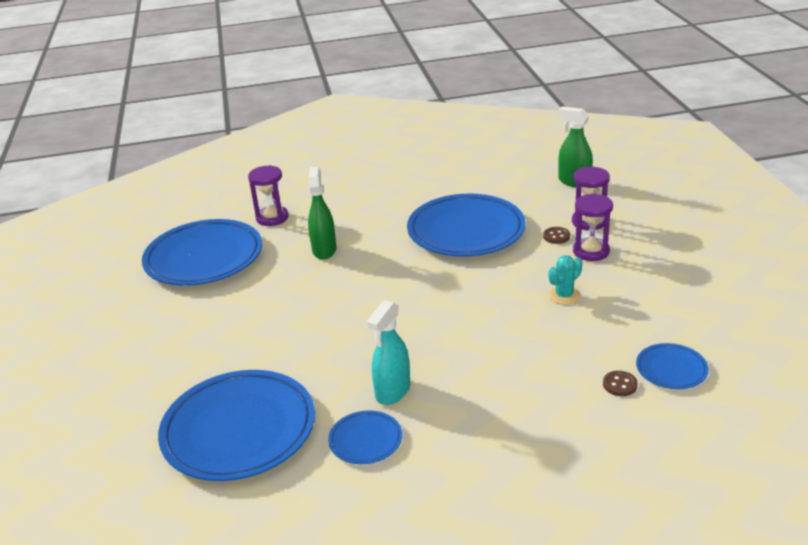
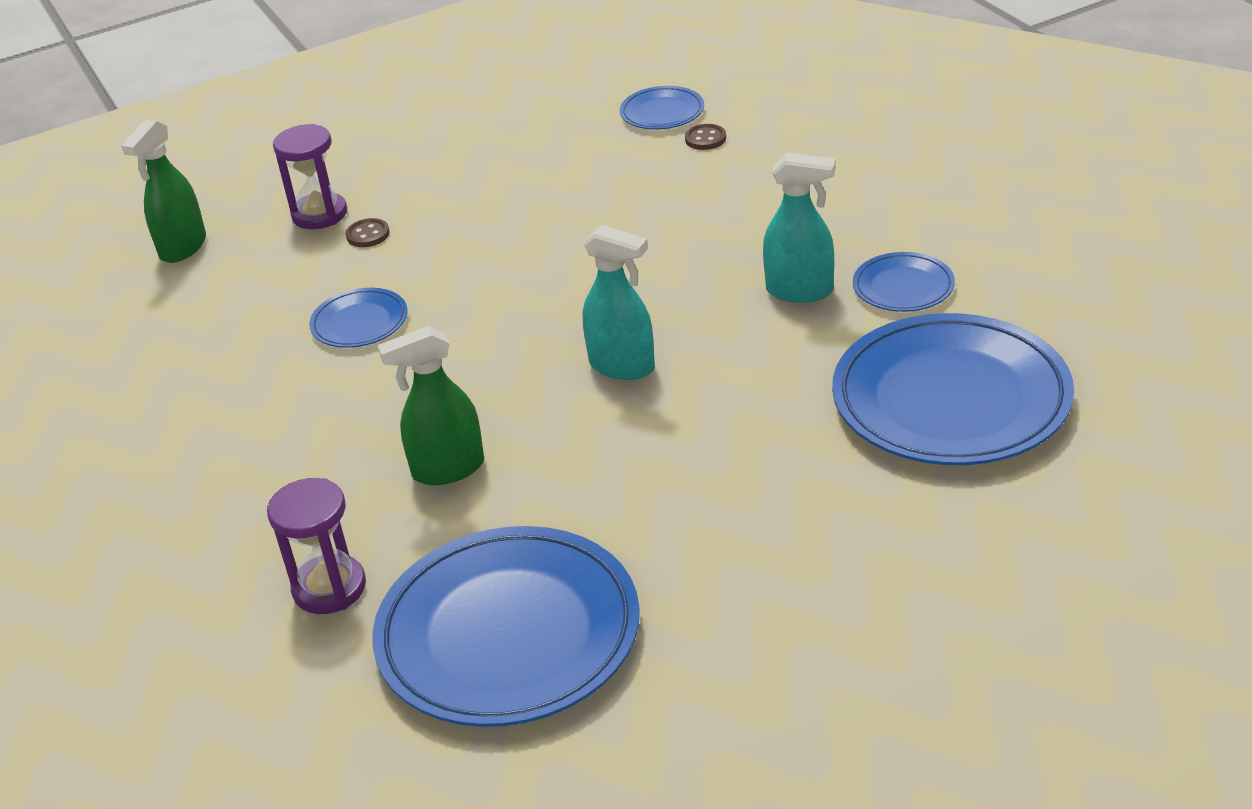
camera: 105 degrees left, 5 degrees up
blue plate [407,194,526,257] -> blue plate [309,288,408,348], size x0.47
turquoise cactus [548,255,583,305] -> none
purple hourglass [573,194,613,261] -> none
none -> turquoise spray bottle [583,225,655,380]

